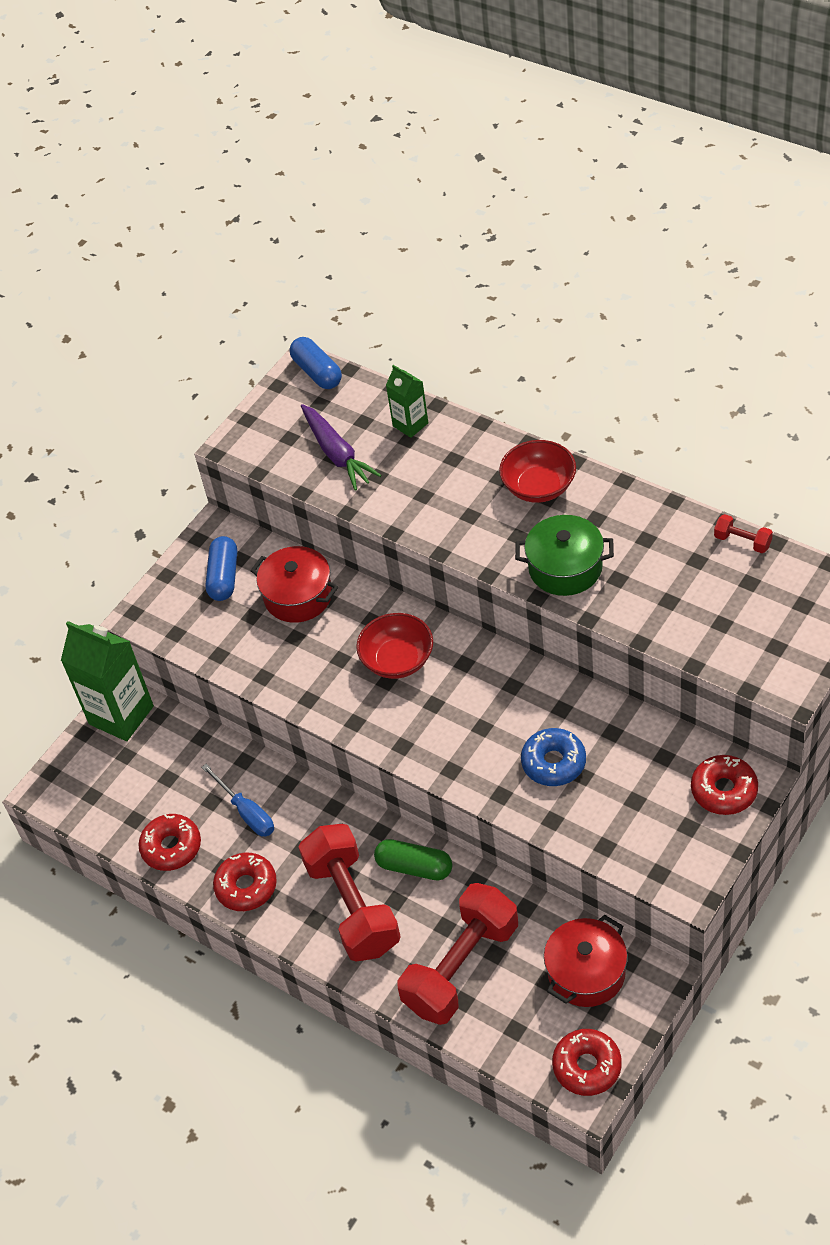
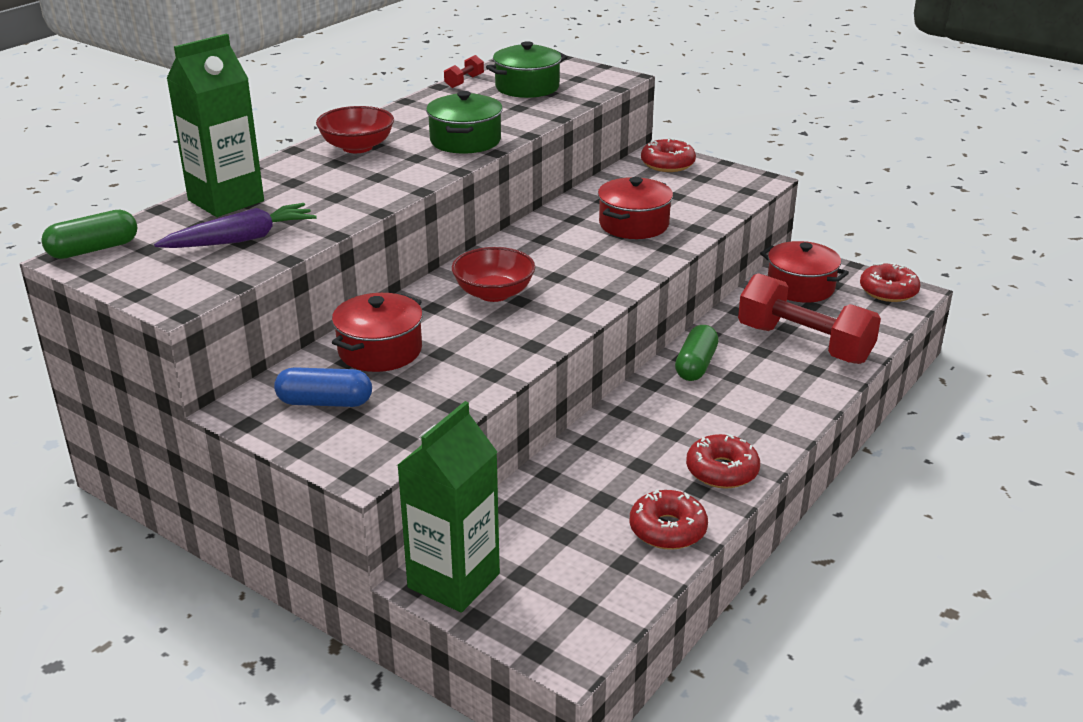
camera: 95 degrees left, 20 degrees down
blue screwdriver [201,764,274,837] -> none
blue capsule [290,337,342,389] -> green capsule [41,210,137,259]
red dumbbell [299,824,401,962] -> none
green carton [386,365,428,438] -> green carton [166,34,264,217], size x1.86
blue donut [521,728,586,786] -> red pot [598,177,673,239]
none -> green pot [486,41,568,98]

